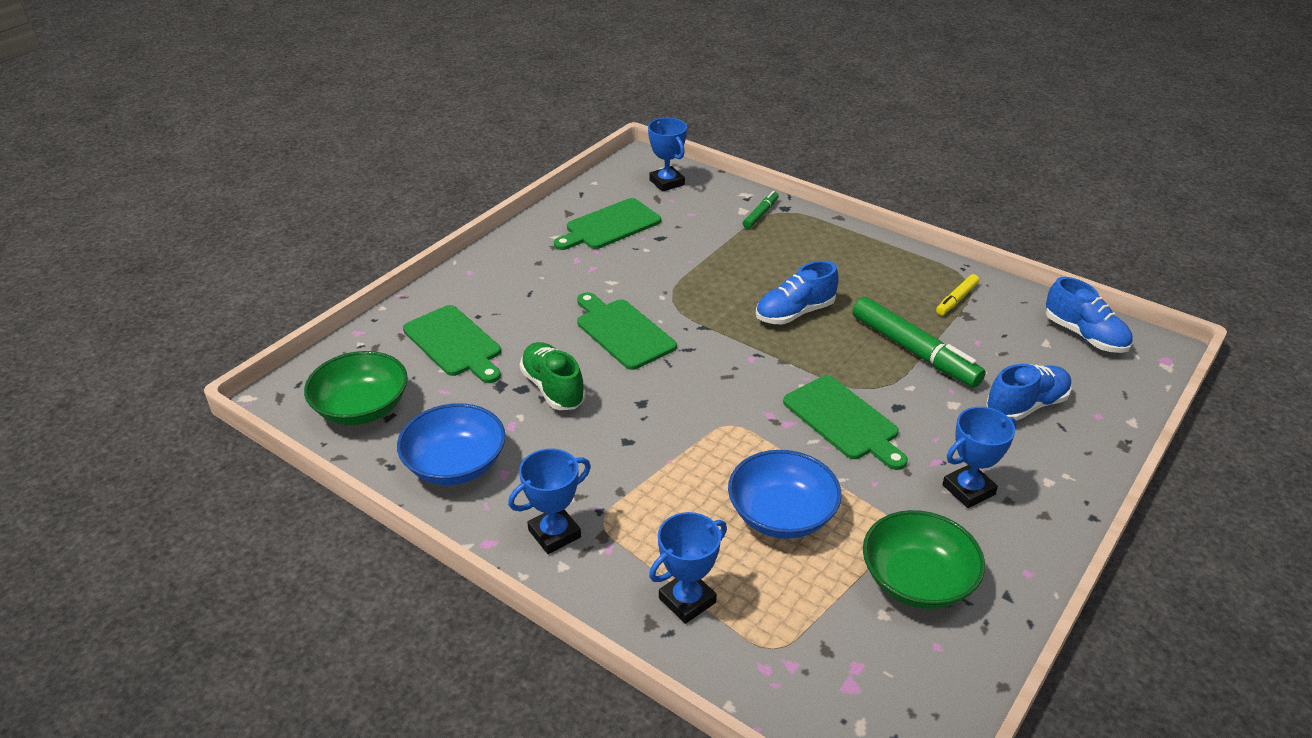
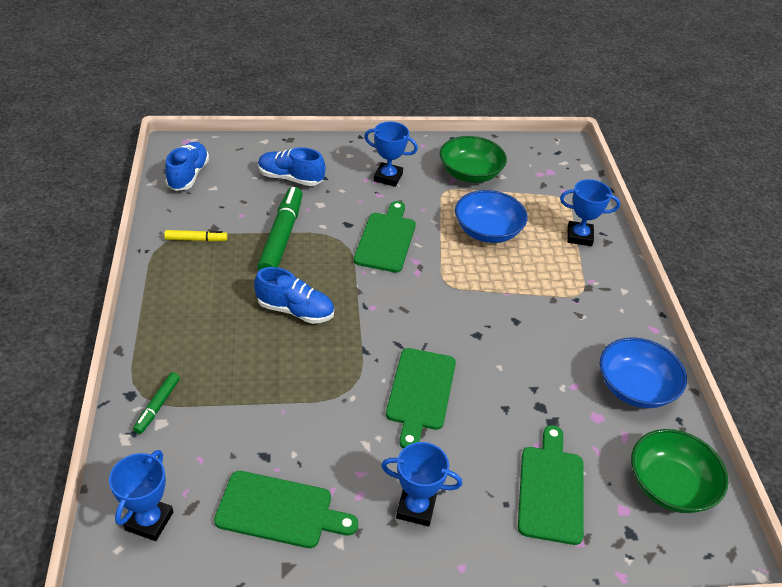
camera: 135 degrees left, 5 degrees up
blue trophy [508,448,591,554] -> blue trophy moved to [381,442,462,526]
green shoe [520,342,586,410] -> none
green marker [743,191,779,229] -> green marker turned 60 degrees counterclockwise [133,372,180,434]

